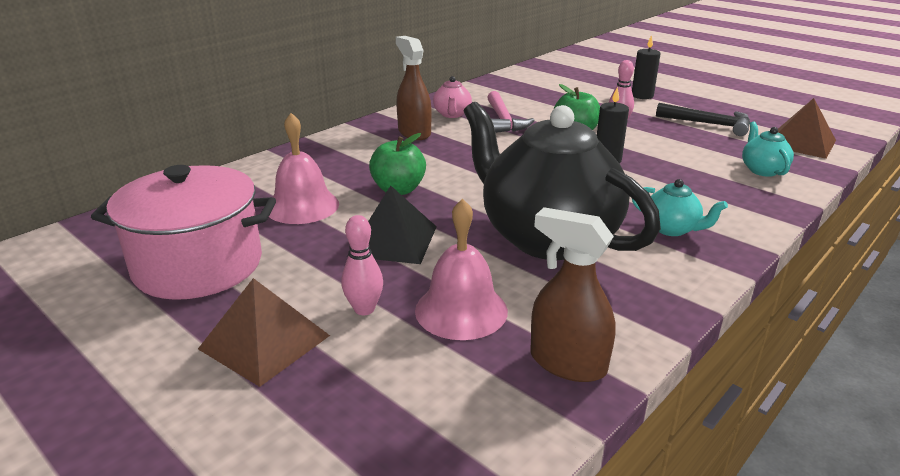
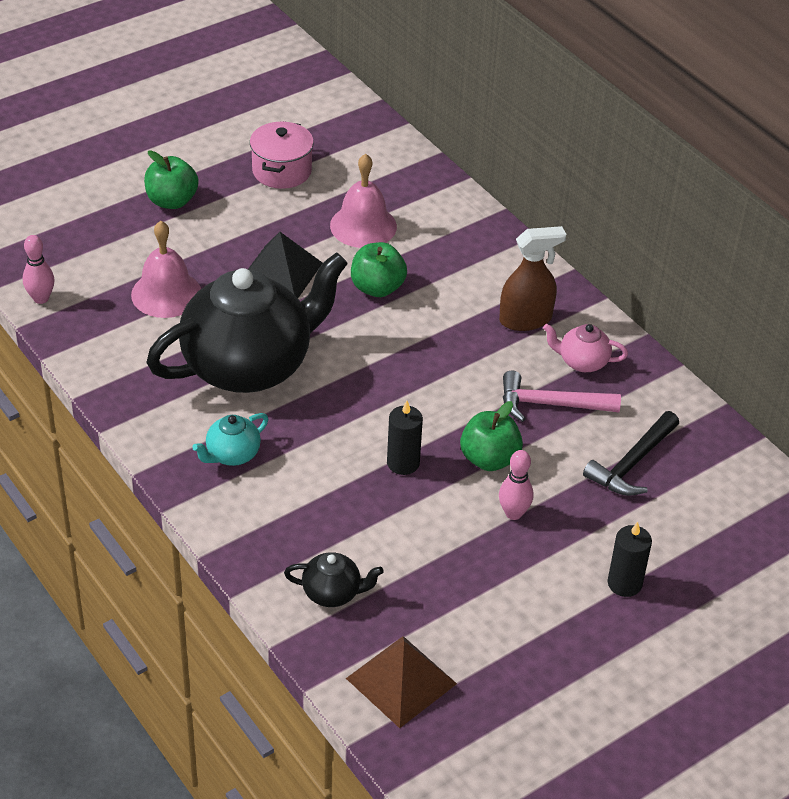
camera: 100 degrees right, 15 degrees up
pink pot [91,165,276,300] -> pink pot [250,121,314,189], size x0.62
brown pyramid [198,278,330,387] -> green apple [144,150,199,209]
pink bowling pin [341,215,383,315] -> pink bowling pin moved to [23,235,54,304]
brown spray bottle [531,207,616,382] -> none
black hammer [656,103,750,136] -> black hammer moved to [583,411,679,496]
turquoise teapot [742,121,794,177] -> black teapot [284,552,384,607]

